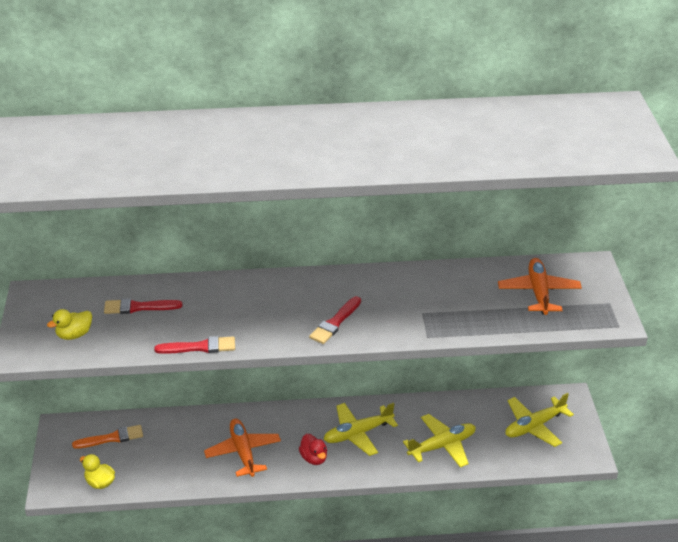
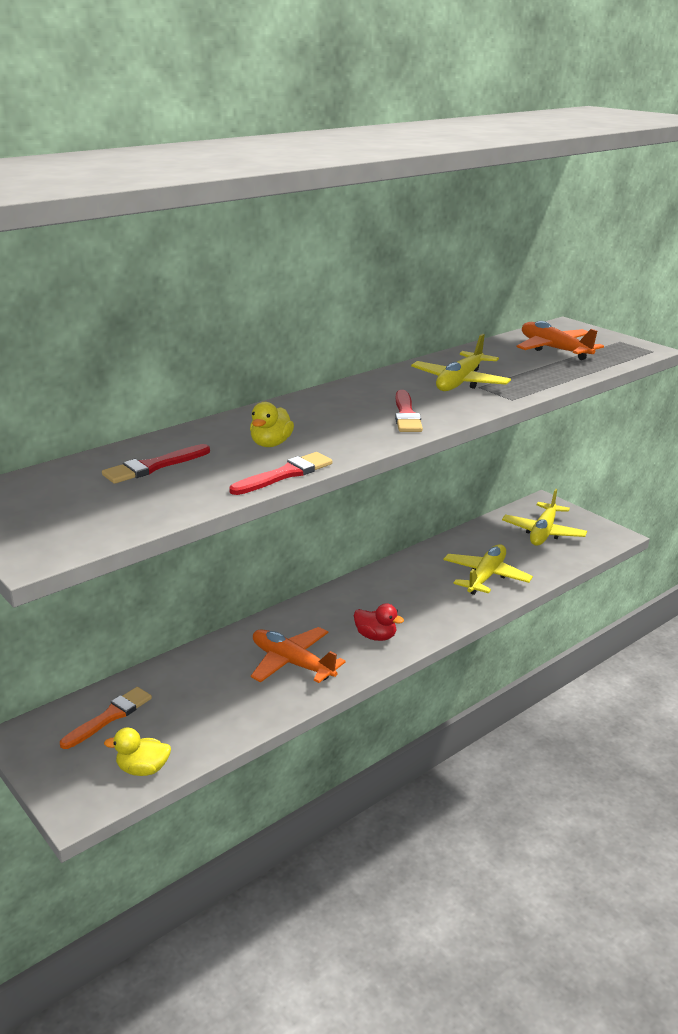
camera: 35 degrees left, 10 degrees down
yellow duck [47,309,92,340] -> yellow duck moved to [250,402,294,447]
yellow plane [324,402,398,456] -> yellow plane moved to [411,334,511,391]

